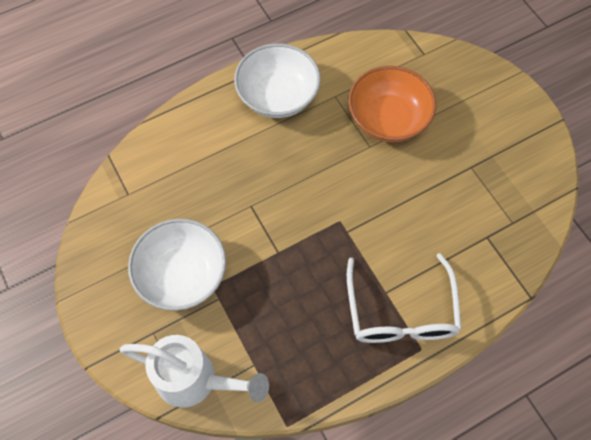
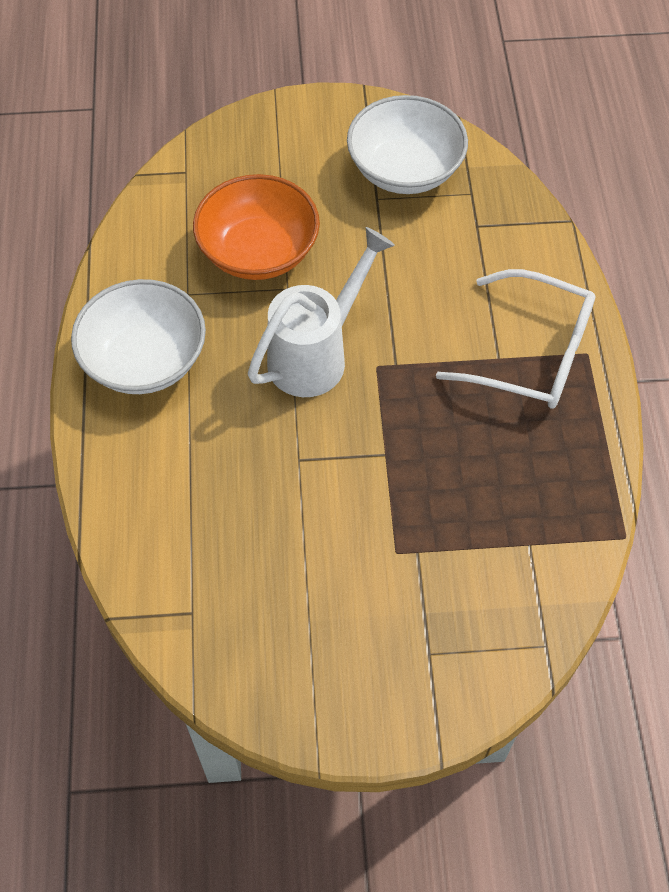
camera: 65 degrees left, 5 degrees down
white watering can [119,335,269,408] -> white watering can moved to [248,227,395,397]
white bowl [128,219,226,311] -> white bowl moved to [347,95,468,194]

